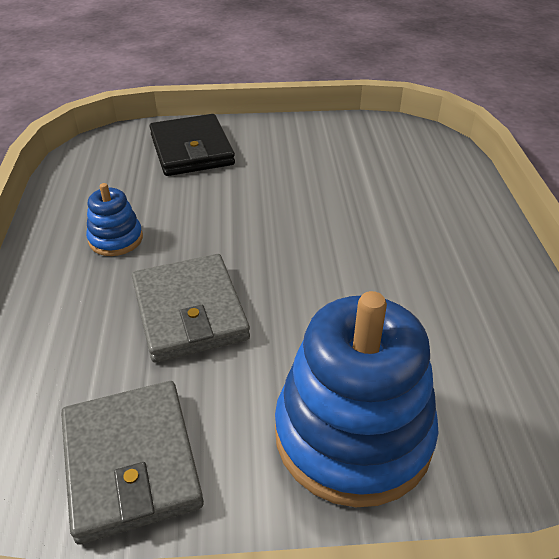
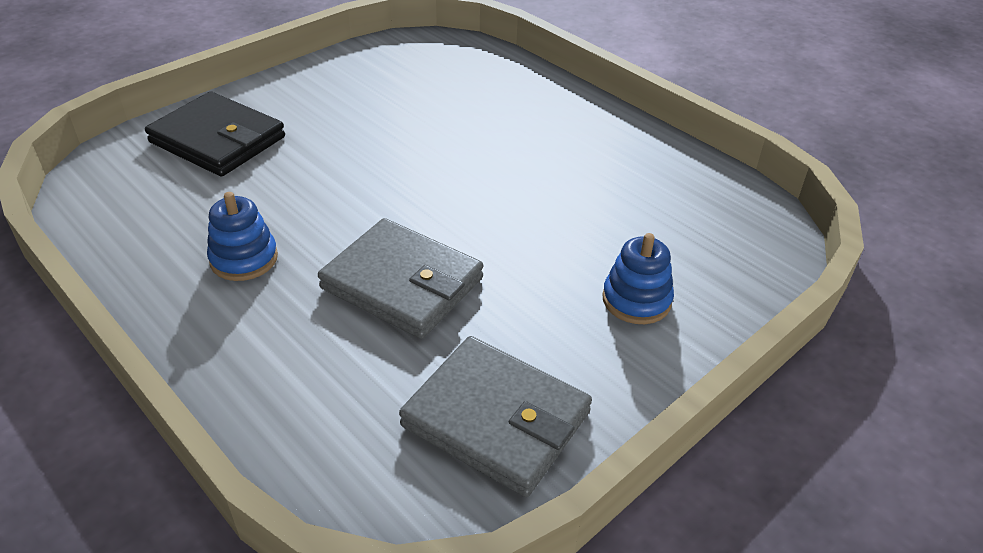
camera: 40 degrees left, 0 degrees up
blue stacking toy [275,291,438,507] -> blue stacking toy [602,233,674,324], size x0.47

